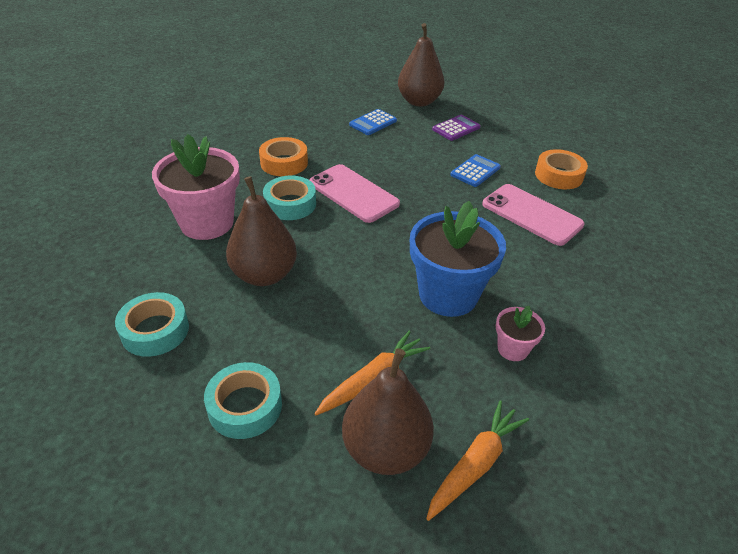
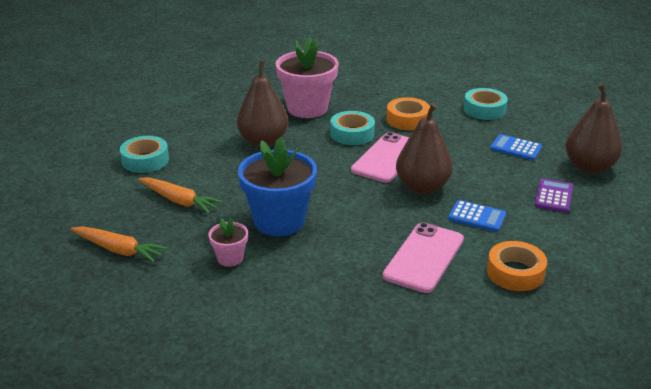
camera: 75 degrees right, 10 degrees down
turquoise tape [115,292,189,357] -> turquoise tape moved to [464,88,508,120]
brown pear [342,348,434,475] -> brown pear moved to [396,103,453,194]
purple calculator [432,115,481,141] -> purple calculator turned 105 degrees counterclockwise [534,179,573,213]

